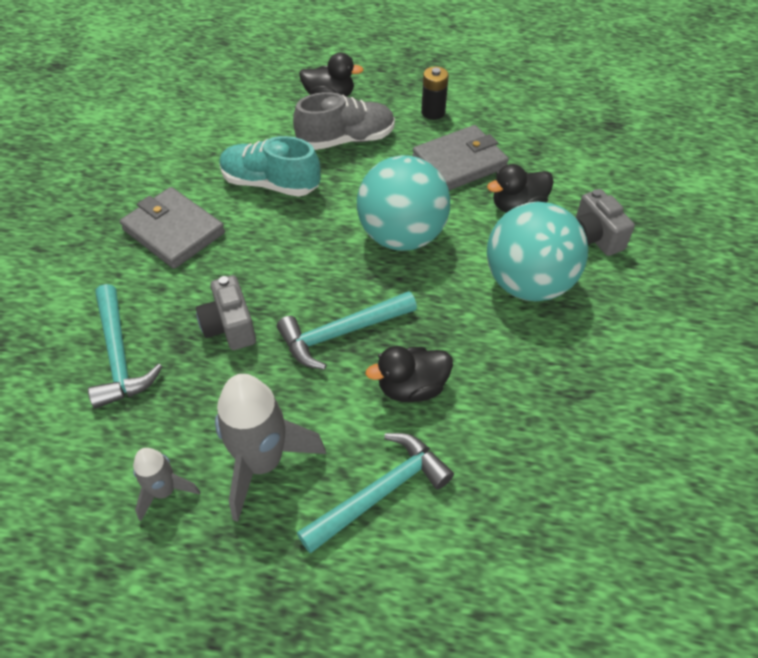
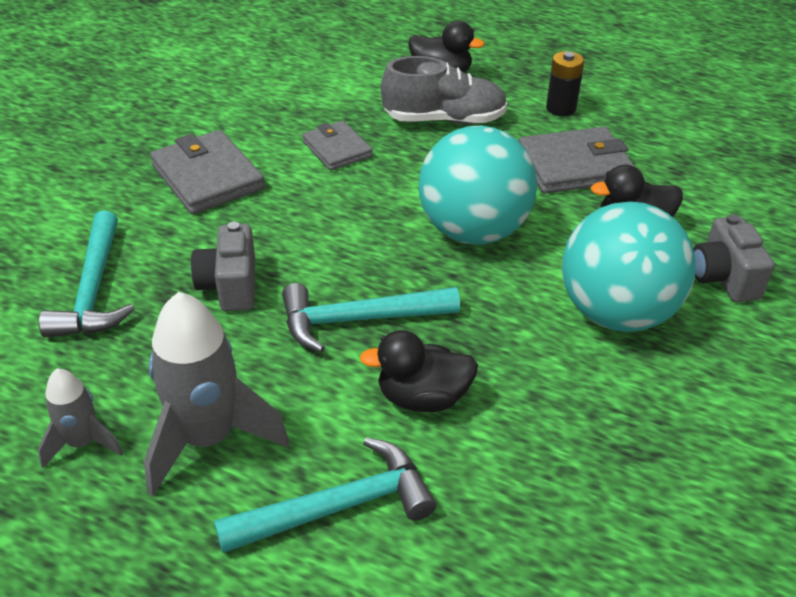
camera: 15 degrees right, 10 degrees down
turquoise shoe [219,136,321,197] -> grey wallet [302,121,373,171]

